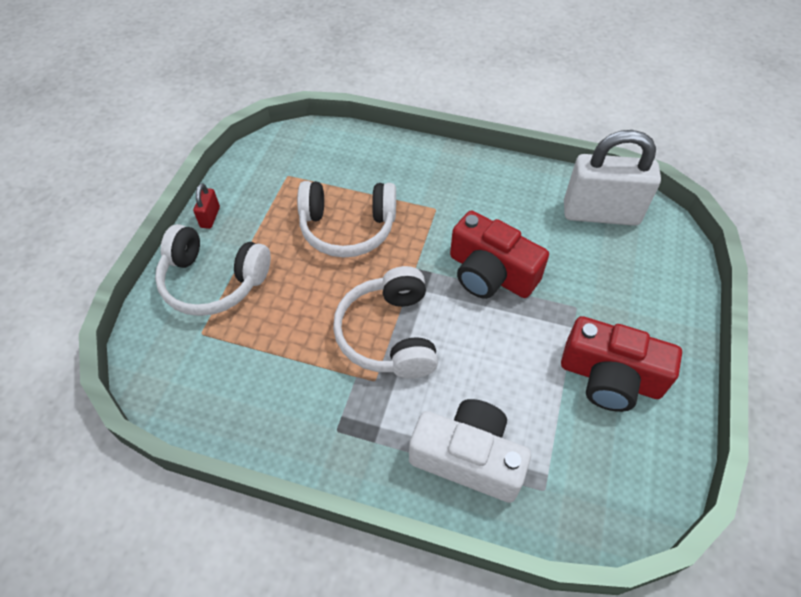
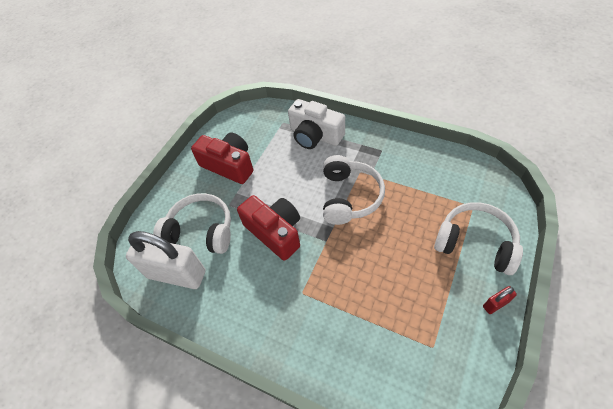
camera: 165 degrees left, 0 degrees up
red padlock [193,183,220,229] -> red padlock turned 45 degrees clockwise [483,286,517,314]
white headphones [297,181,396,258] -> white headphones moved to [153,193,231,254]

